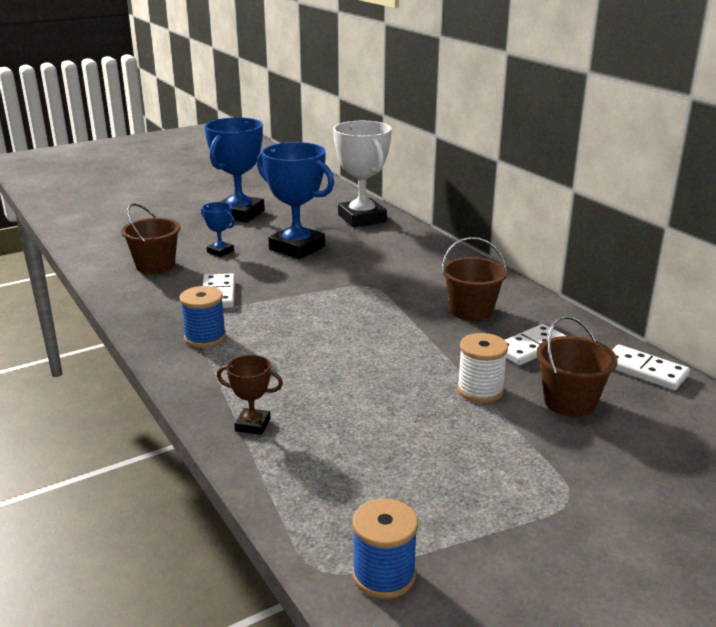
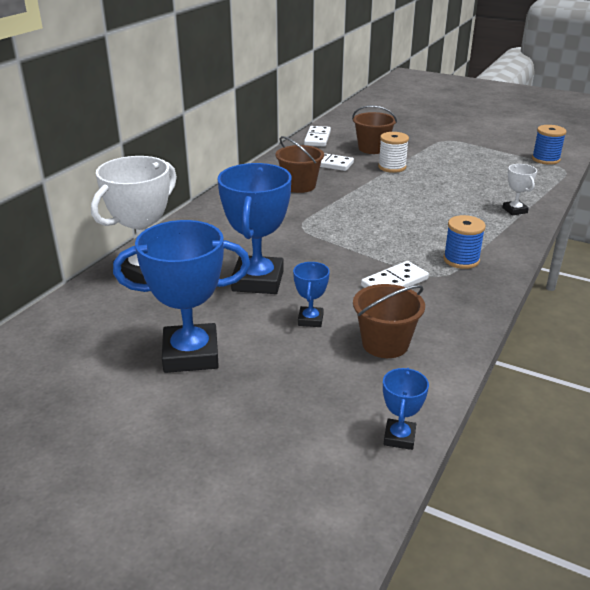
camera: 120 degrees left, 5 degrees up
brown trophy [217,355,283,435] -> white trophy [502,164,537,216]
none -> blue trophy [383,368,429,450]

